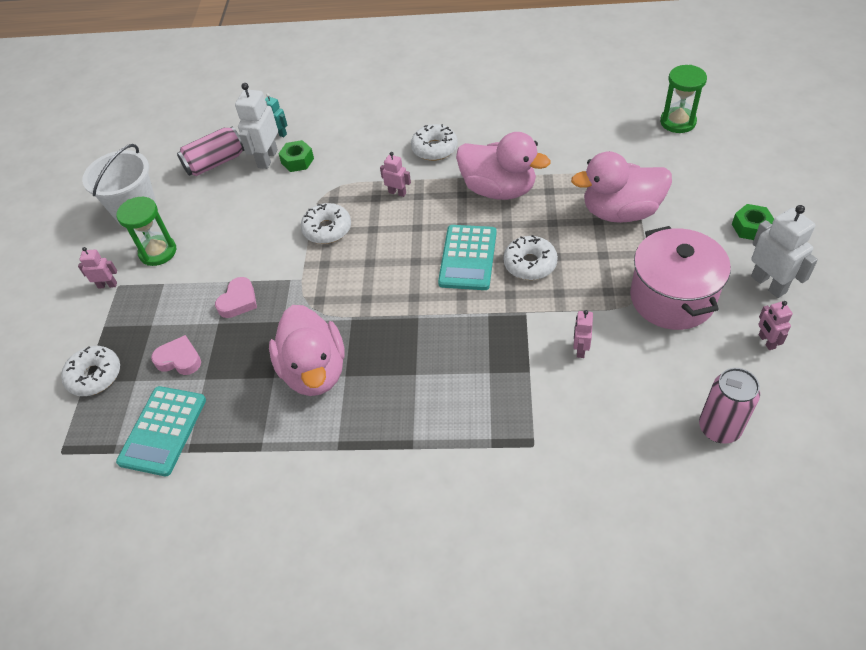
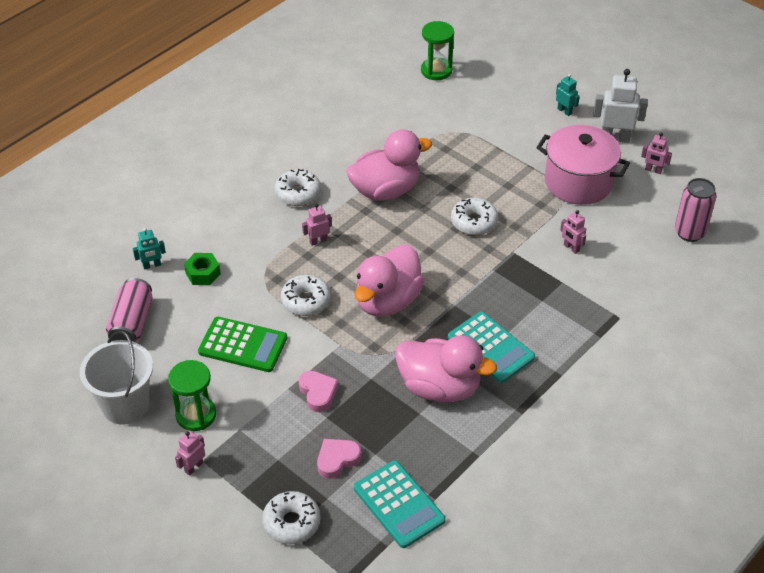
camera: 55 degrees left, 5 degrees down
white robot [235,83,278,169] -> none
turquoise calculator [438,225,497,290] -> turquoise calculator moved to [448,312,535,383]
pink duck [571,151,672,223] -> pink duck moved to [355,245,425,317]
green nut [732,204,774,240] -> turquoise robot [556,74,580,116]
none -> green calculator [198,317,287,372]

